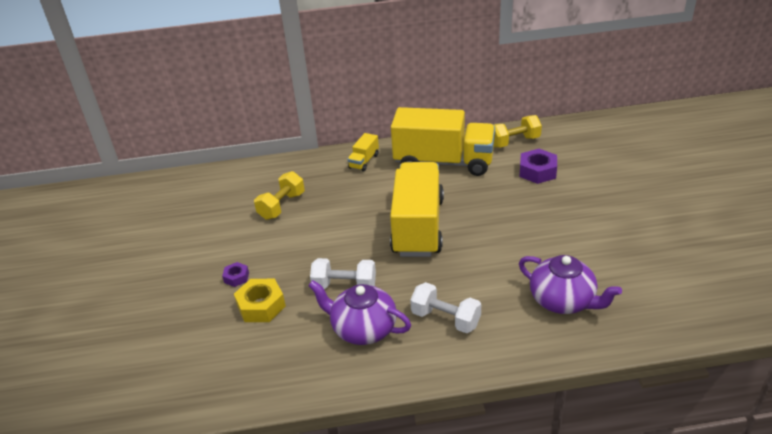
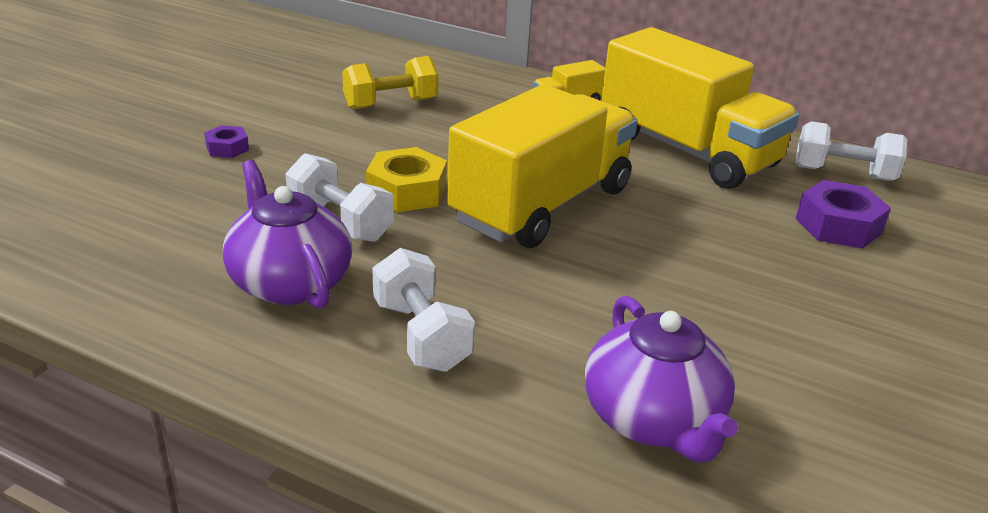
camera: 30 degrees right, 5 degrees down
yellow nut [234,279,286,322] -> yellow nut moved to [366,147,447,212]
yellow dumbbell [494,115,542,148] -> white dumbbell [796,121,907,181]

